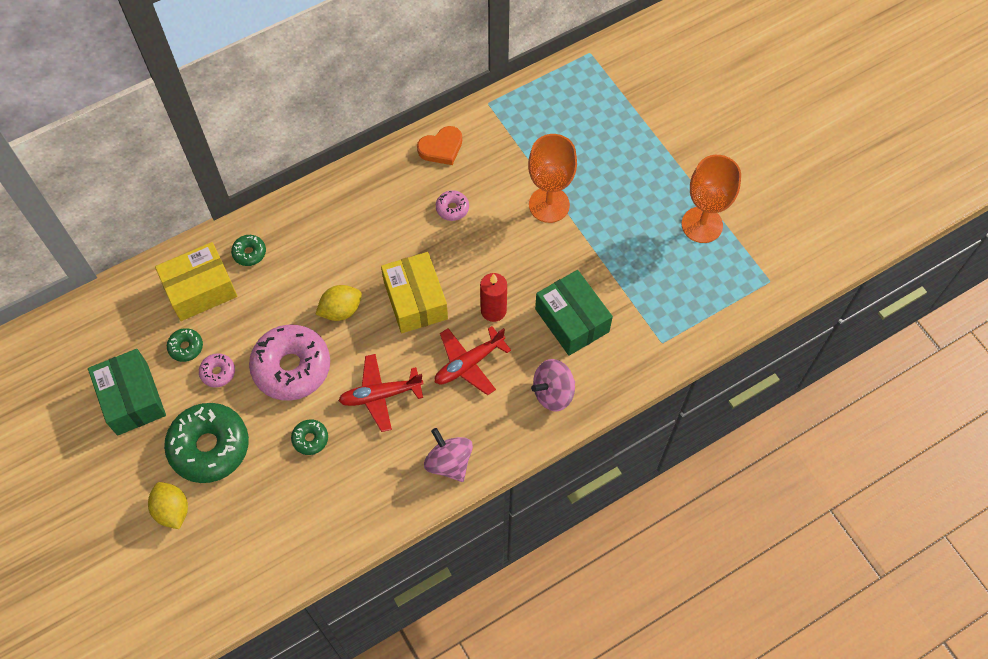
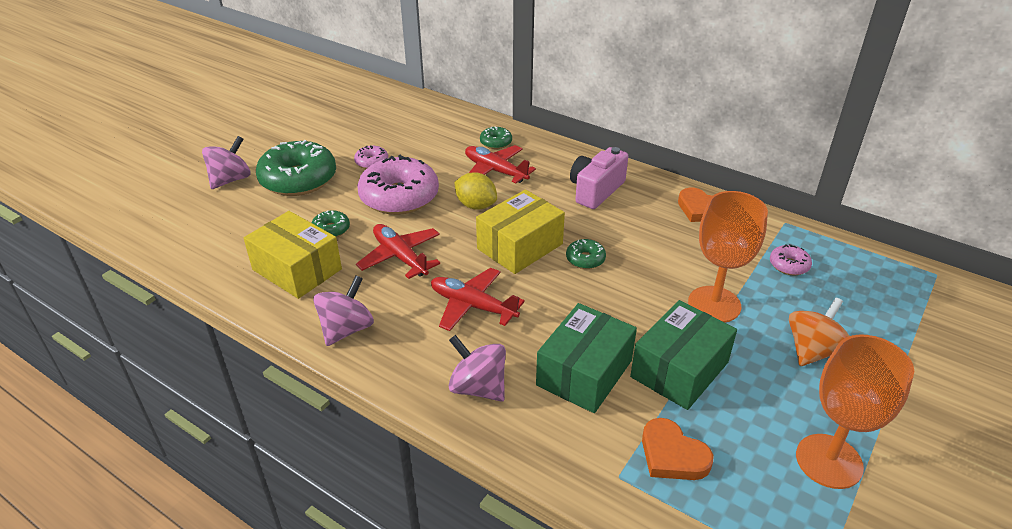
camera: 65 degrees right, 25 degrees down
green box [88,349,166,436] -> green box moved to [630,300,737,410]
yellow lemon [148,482,188,529] -> pink spinning top [202,136,250,189]
yellow box [155,242,237,321] -> yellow box moved to [244,211,342,299]
green donut [167,328,203,362] -> green donut moved to [566,239,606,269]
pink donut [436,190,469,221] -> pink donut moved to [770,244,812,275]
red candle [480,273,507,322] -> none
none -> red plane [465,145,536,183]
none -> pink camera [570,147,628,209]
none -> orange heart [642,418,713,480]
none -> orange spinning top [789,298,849,366]

